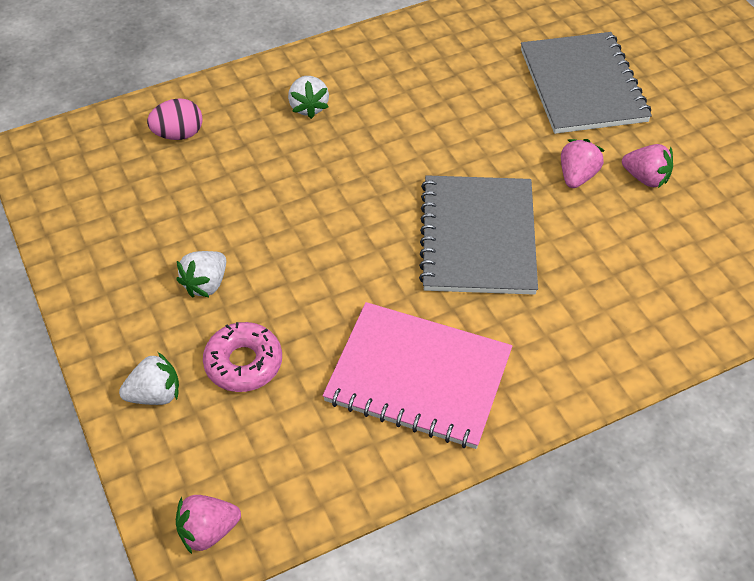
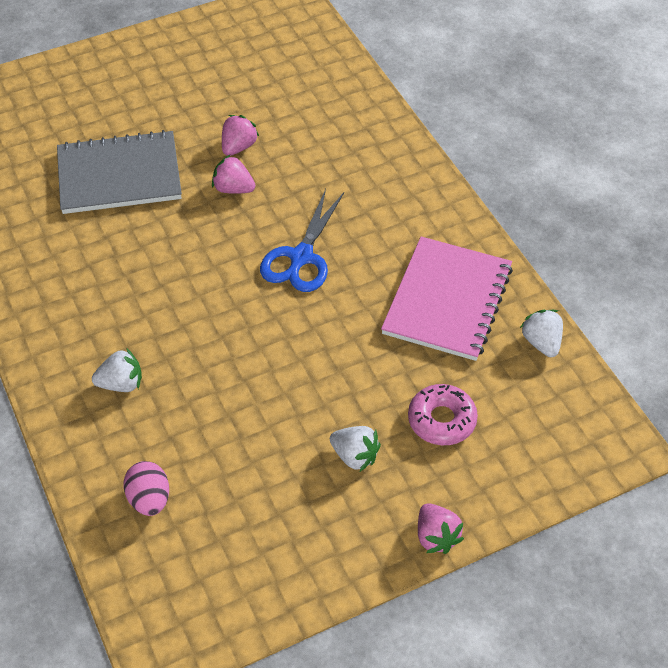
camera: 90 degrees left, 0 degrees up
white strawberry [119,352,179,405] -> white strawberry moved to [520,310,563,357]
pink strawberry [176,495,241,554] -> pink strawberry moved to [418,503,464,554]
grey notebook [419,175,538,295] -> blue scissors [260,189,344,292]

